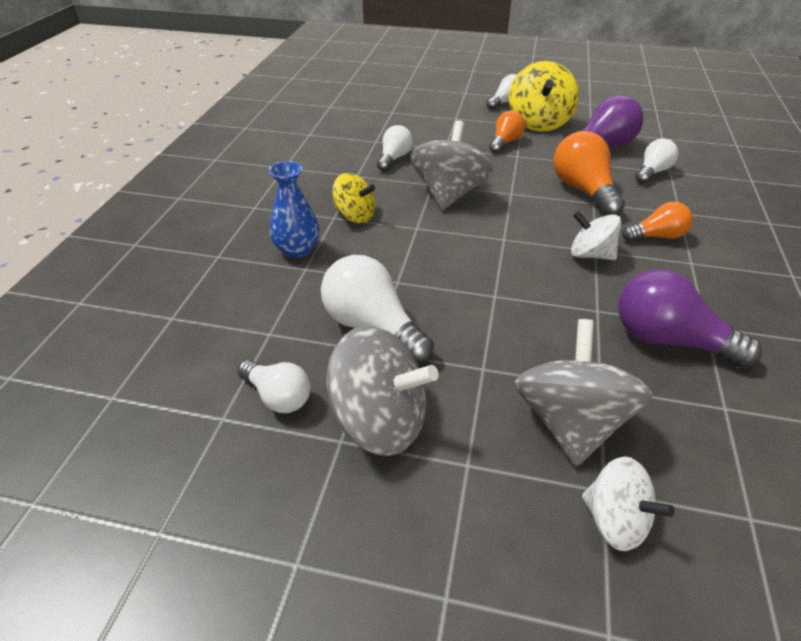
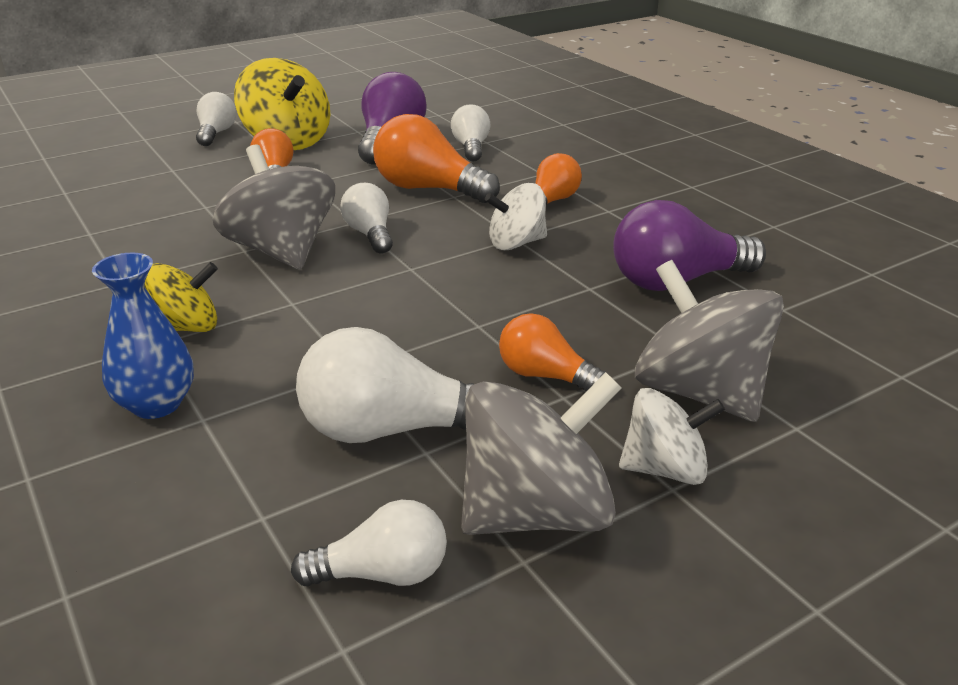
camera: 45 degrees left, 10 degrees down
white light bulb [377,125,413,171] -> white light bulb moved to [340,183,393,254]
white spinning top [582,456,675,551] -> white spinning top moved to [619,388,725,485]
none -> orange light bulb [499,313,607,391]

